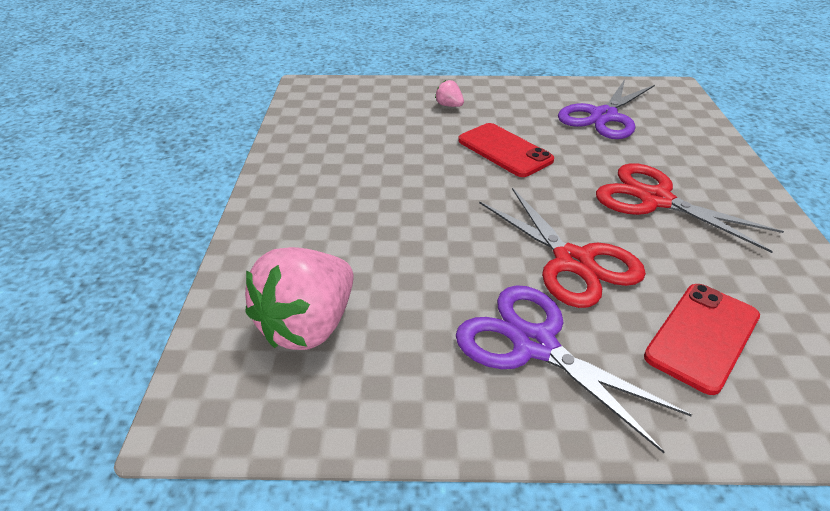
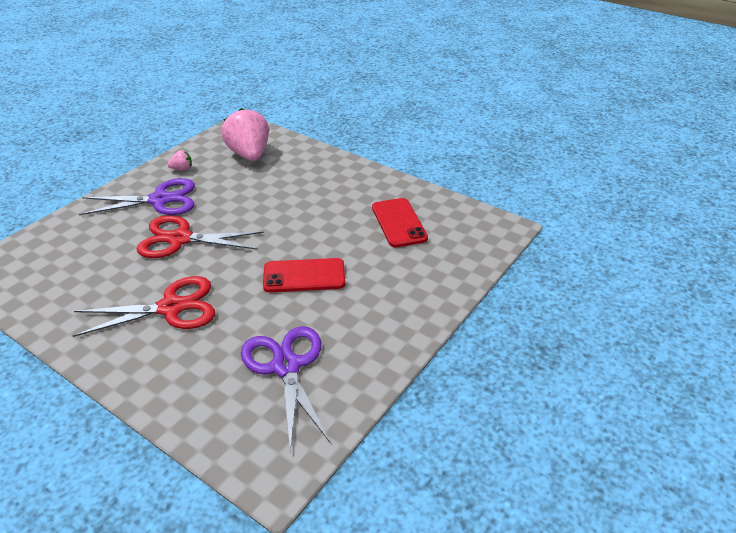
camera: 125 degrees right, 0 degrees up
pink strawberry [435,80,464,107] -> pink strawberry moved to [167,150,192,171]
red phone [644,284,760,395] -> red phone moved to [372,198,428,247]

